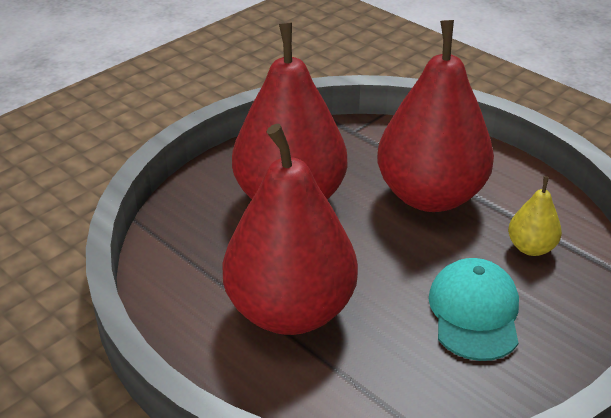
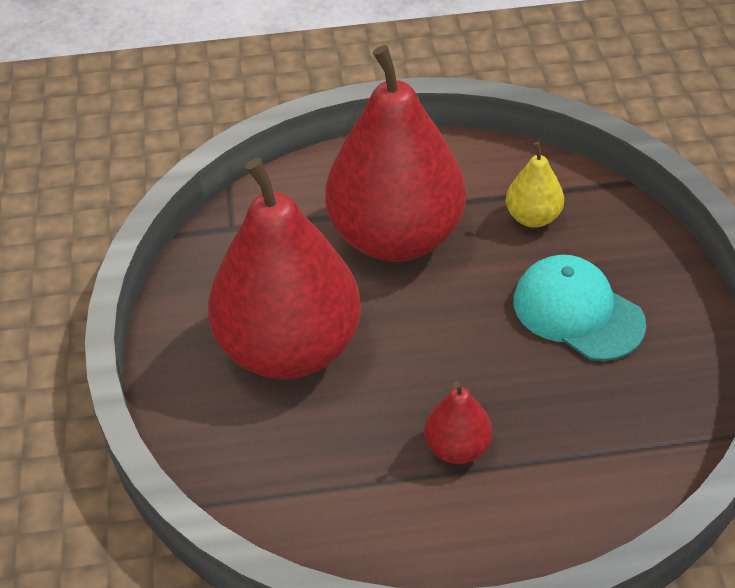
camera: 50 degrees left, 10 degrees up
red pear [222,124,358,335] -> red pear [424,381,492,464], size x0.43

